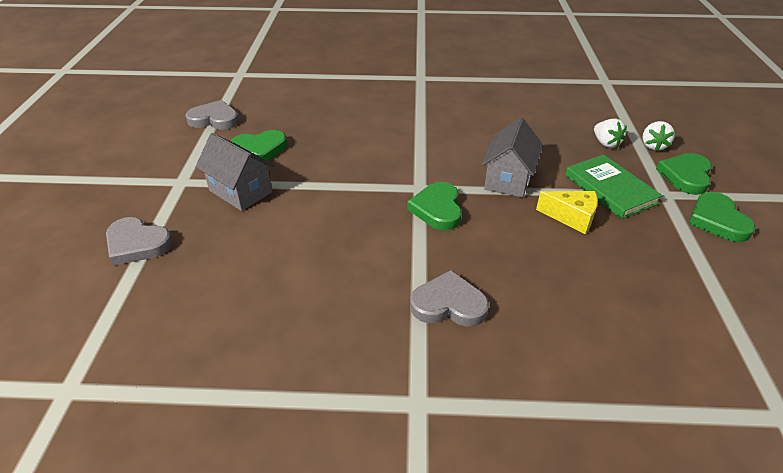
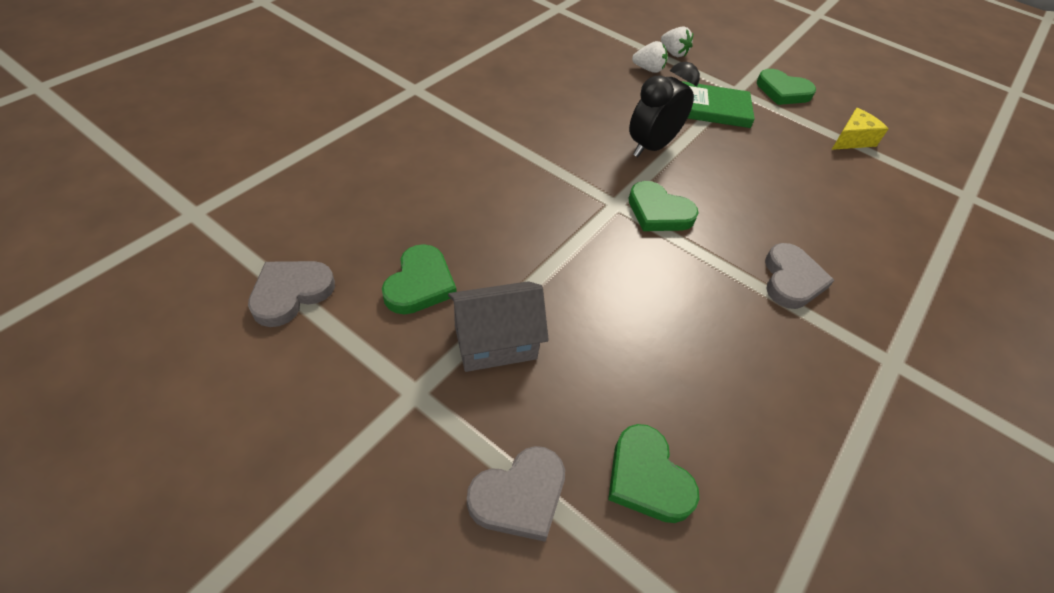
camera: 60 degrees left, 10 degrees up
grey heart [410,270,489,327] -> grey heart turned 150 degrees clockwise [765,243,834,309]
grey house [481,118,543,198] -> black clock [629,62,700,157]
yellow cheese [536,191,598,234] -> yellow cheese moved to [831,108,889,150]
green heart [656,153,712,195] -> green heart moved to [608,424,699,523]

